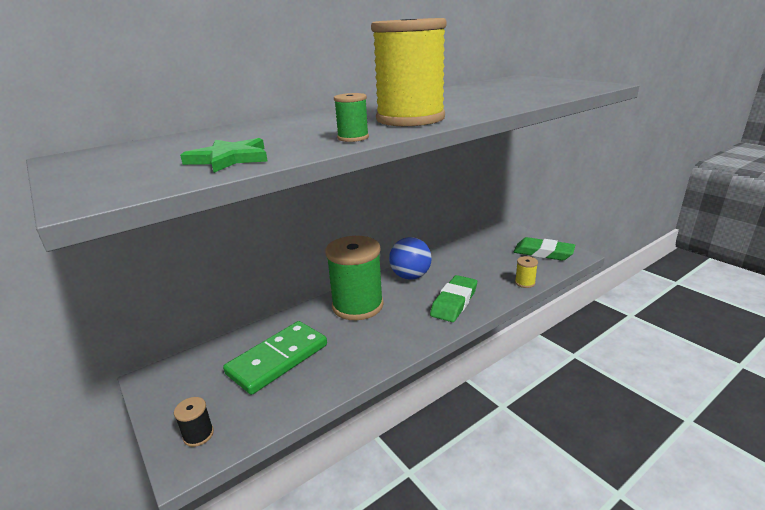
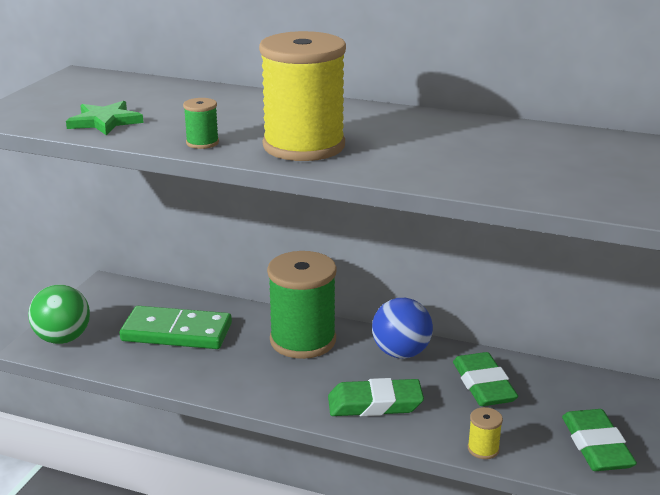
camera: 55 degrees right, 0 degrees up
black spool [174,397,214,447] -> green ball [28,284,90,344]
none -> green eraser [453,352,518,406]

